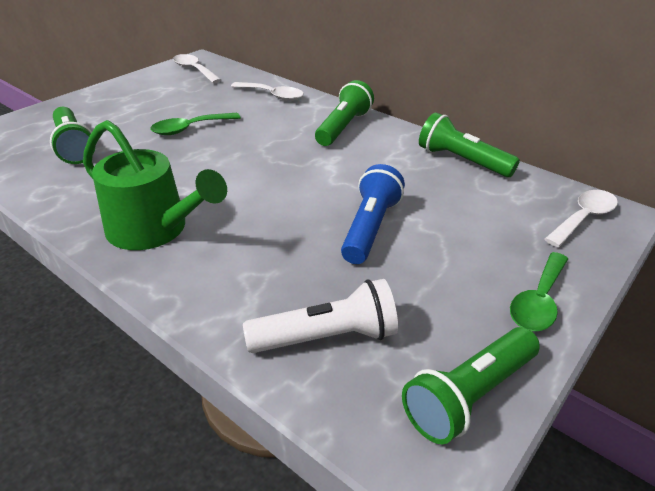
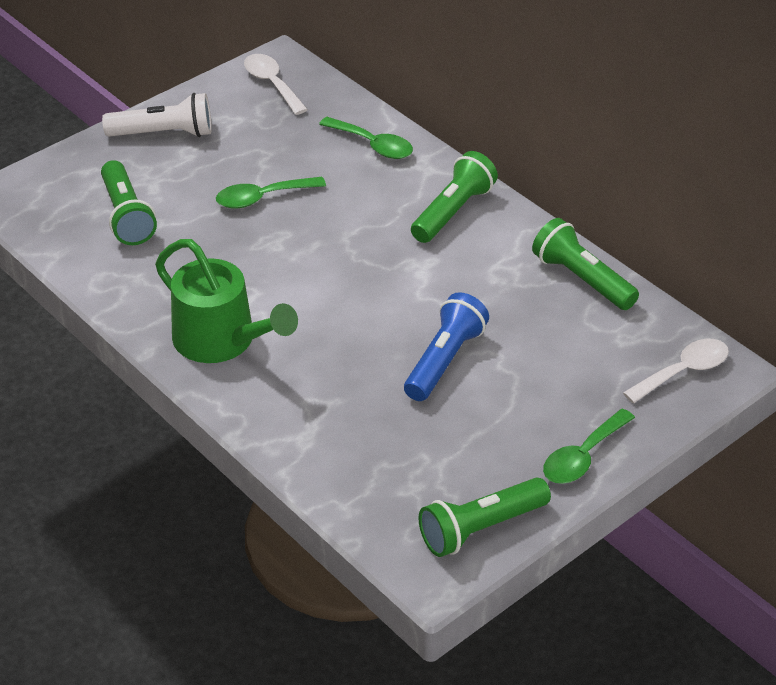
camera: 10 degrees right, 5 degrees up
white spoon [231,82,304,101] -> green spoon [319,117,413,159]
white flashlight [243,279,398,353] -> white flashlight moved to [102,93,212,137]

